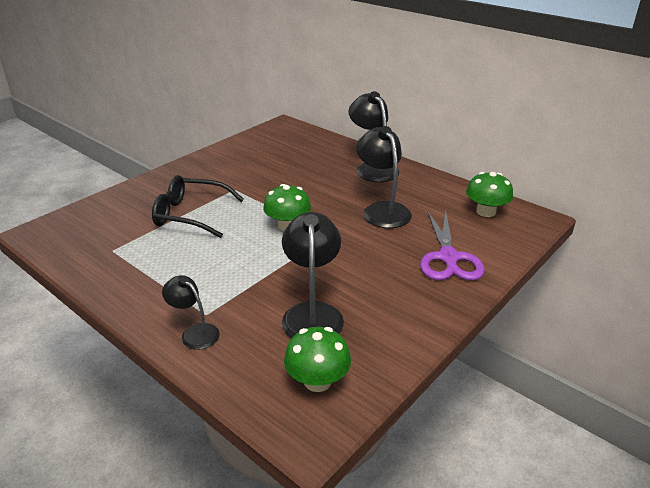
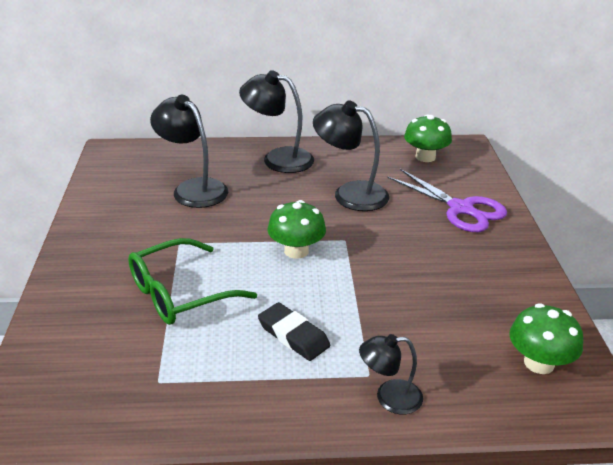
camera: 45 degrees left, 0 degrees up
black glasses [152,175,244,238] -> green glasses [128,238,257,325]
black lamp [282,212,344,338] -> black lamp moved to [150,95,228,208]
none -> black eraser [258,302,330,361]

